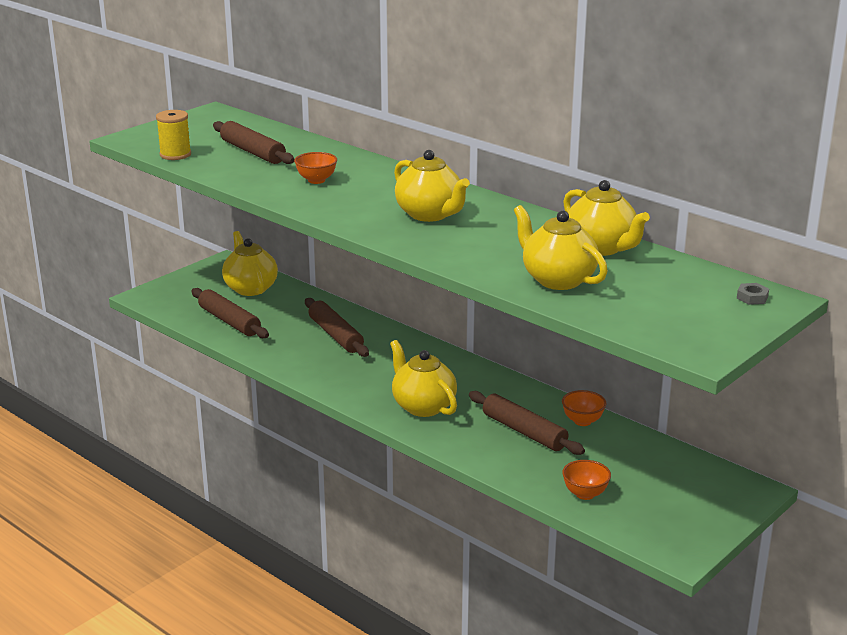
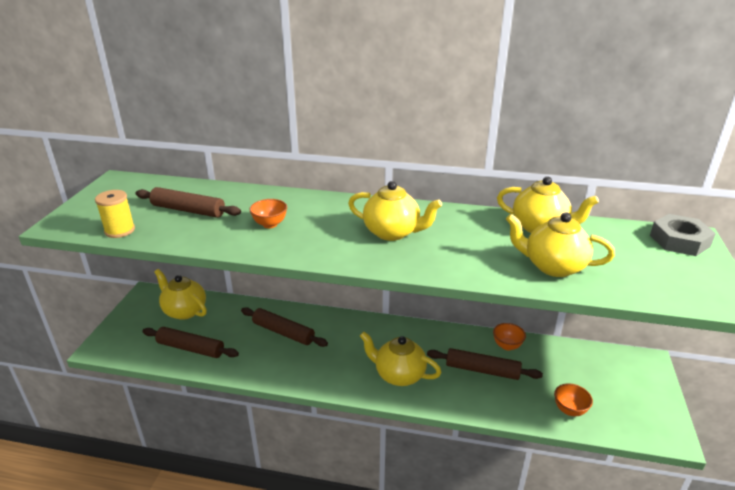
camera: 30 degrees left, 5 degrees up
grey nut [737,283,769,305] -> grey nut [650,214,716,256], size x2.26

